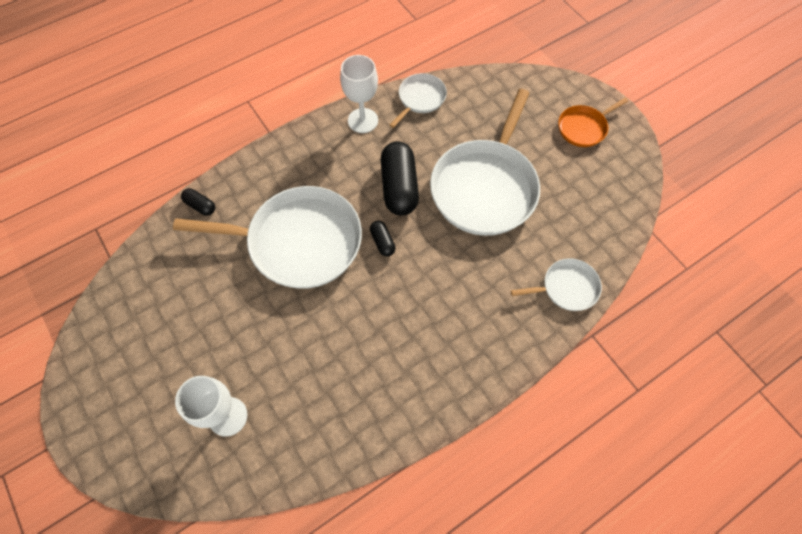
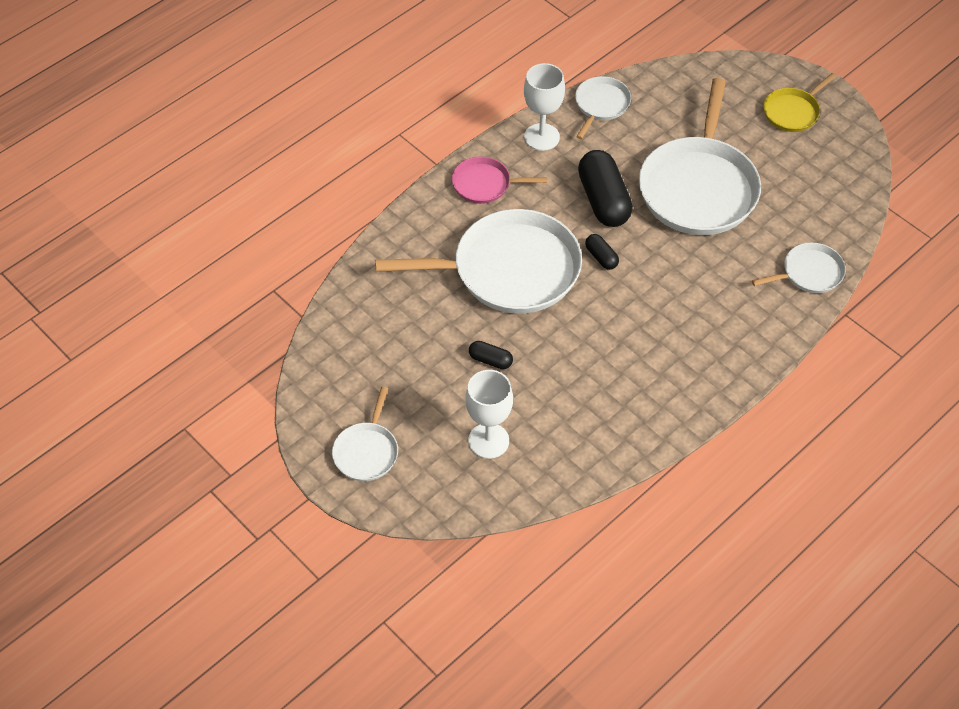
camera: 10 degrees left, 10 degrees down
black capsule [181,188,215,216] -> black capsule moved to [469,341,513,369]
orange pan [558,97,628,147] -> yellow pan [763,73,836,132]
none -> white pan [332,387,398,481]
none -> pink pan [452,157,547,204]

